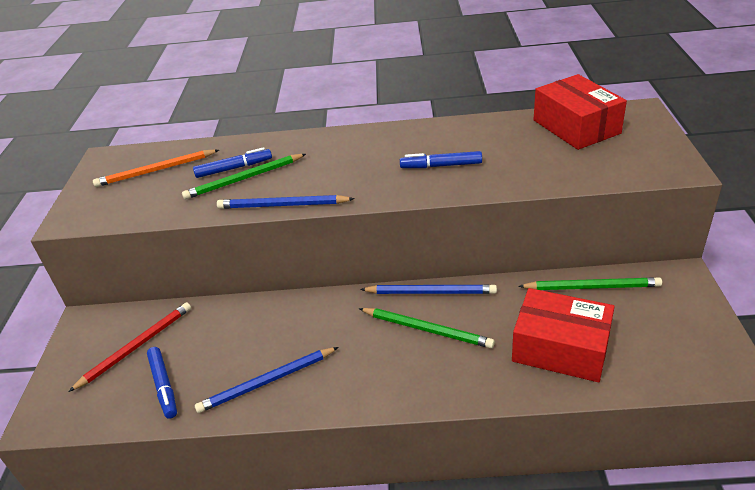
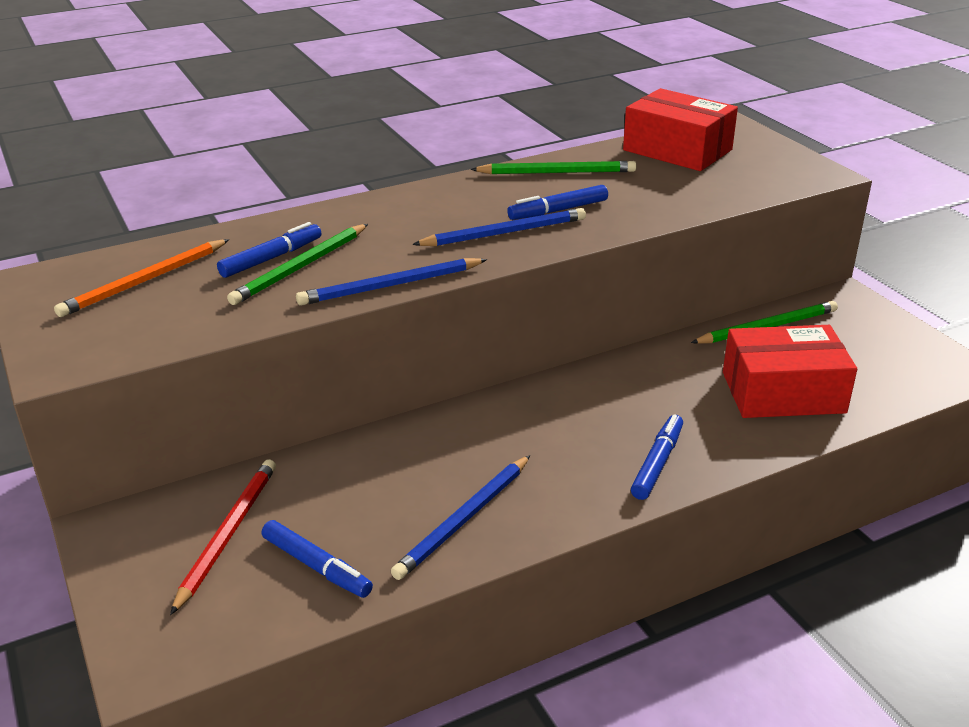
camera: 30 degrees left, 5 degrees down
green pencil [359,308,495,348] -> green pencil moved to [470,161,636,174]
blue pencil [360,285,497,294] -> blue pencil moved to [412,208,586,246]
none -> blue marker [631,414,683,500]

